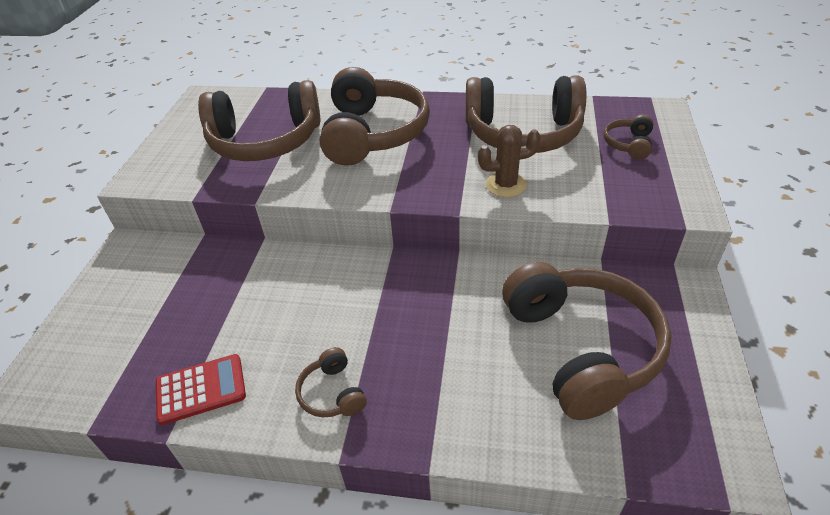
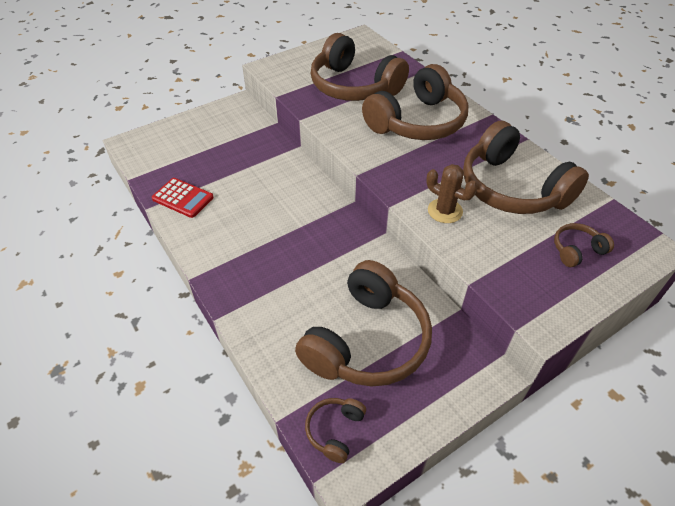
camera: 45 degrees right, 5 degrees up
brown headphones [295,347,367,417] -> brown headphones moved to [305,398,366,463]

